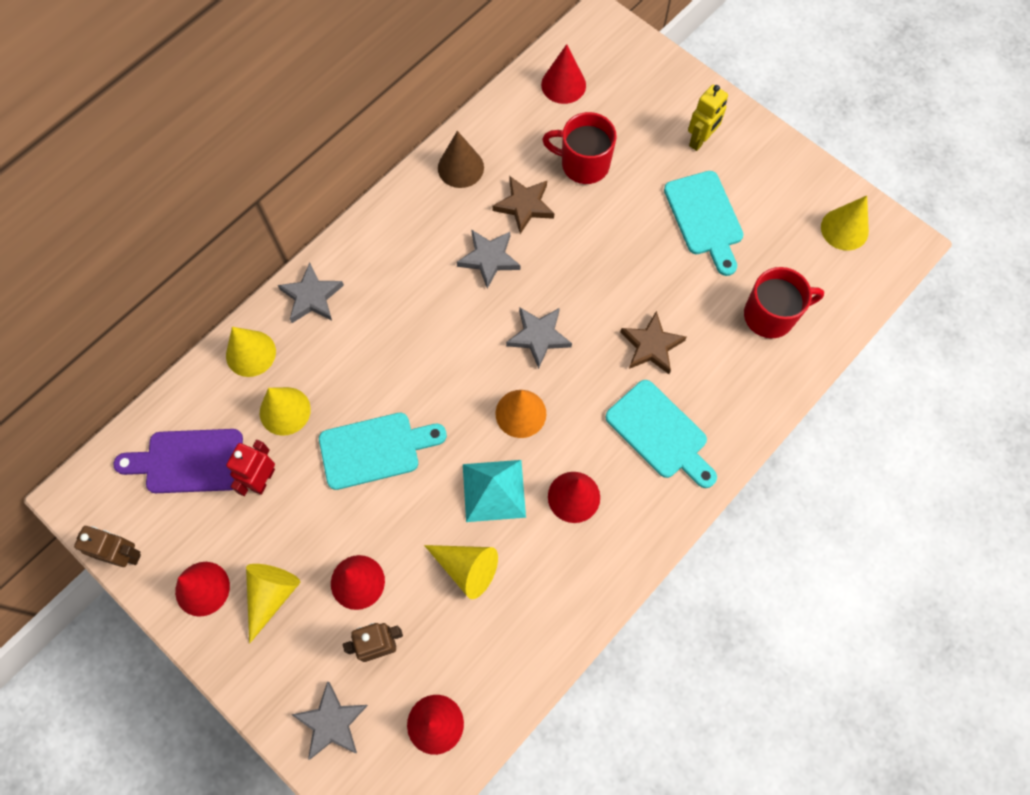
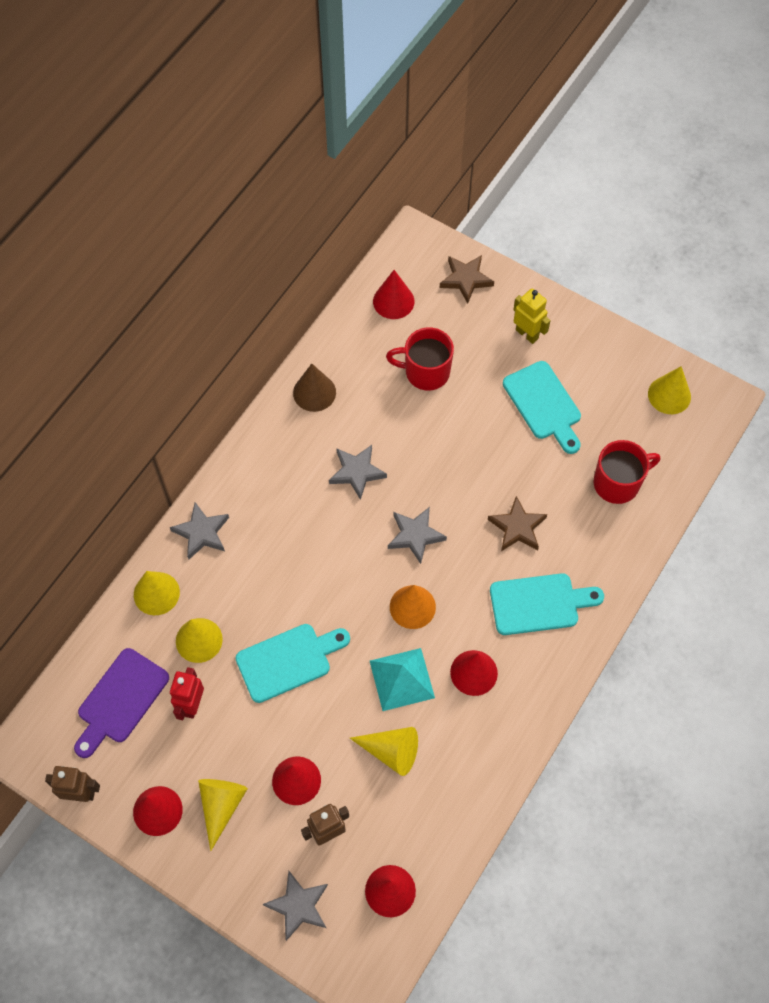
camera: 10 degrees left, 5 degrees down
purple cutting board [114,429,243,493] -> purple cutting board turned 45 degrees counterclockwise [74,648,169,758]
brown star [492,176,554,234] -> brown star moved to [440,255,494,303]
turquoise cutting board [605,380,717,488] -> turquoise cutting board turned 45 degrees counterclockwise [490,573,604,635]
yellow robot [688,84,728,151] -> yellow robot turned 75 degrees counterclockwise [513,288,551,344]

